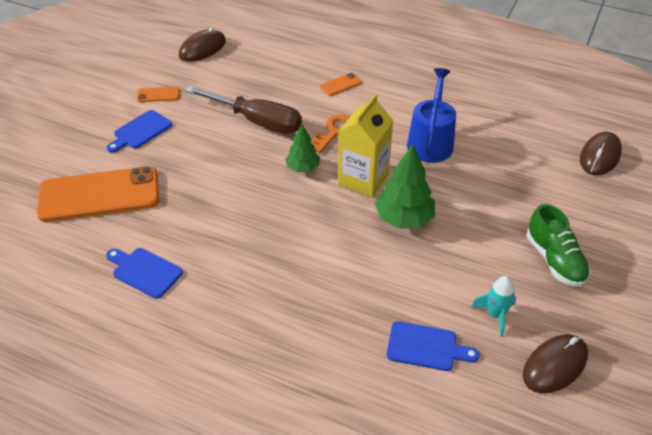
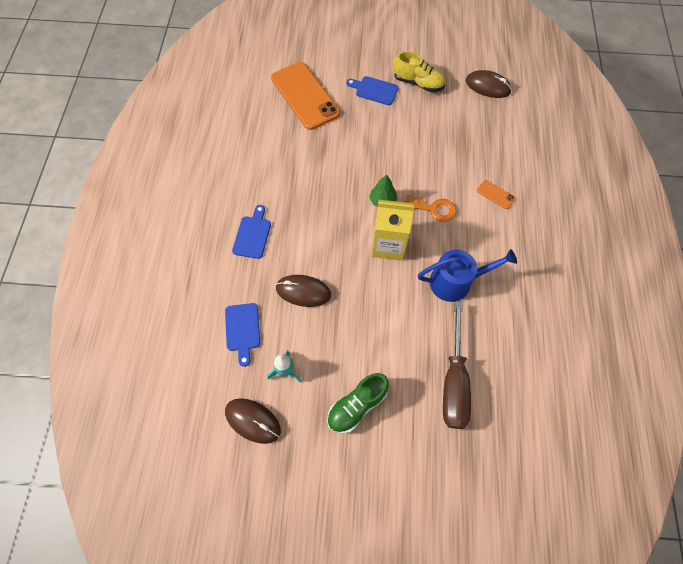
camera: 70 degrees right, 20 degrees up
blue cutting board [106,248,183,299] -> blue cutting board moved to [232,205,271,259]
orange phone [137,87,179,102] -> yellow shoe [393,51,445,92]
brown screwdriver [185,86,302,134] -> brown screwdriver moved to [443,302,471,429]
green tree [375,144,435,229] -> none
brown mouse [580,132,622,175] -> brown mouse moved to [276,275,331,307]

